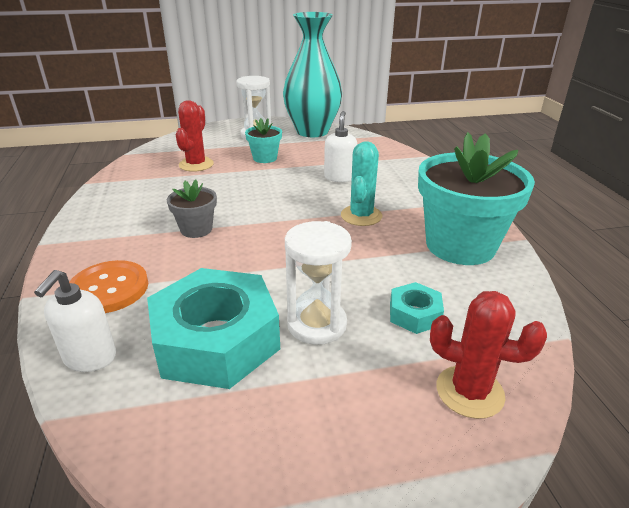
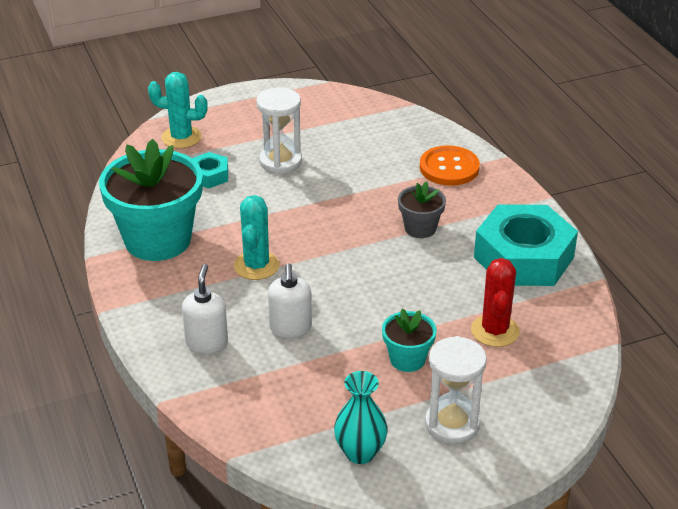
camera: 170 degrees right, 5 degrees up
white soap dispenser [34,270,116,372] -> white soap dispenser moved to [182,264,228,354]
turquoise nut [147,268,280,389] -> turquoise nut moved to [474,205,578,286]
turquoise vase [283,12,342,137] -> turquoise vase [334,371,388,464], size x0.51
red cactus [430,291,547,419] -> turquoise cactus [148,72,208,148]

